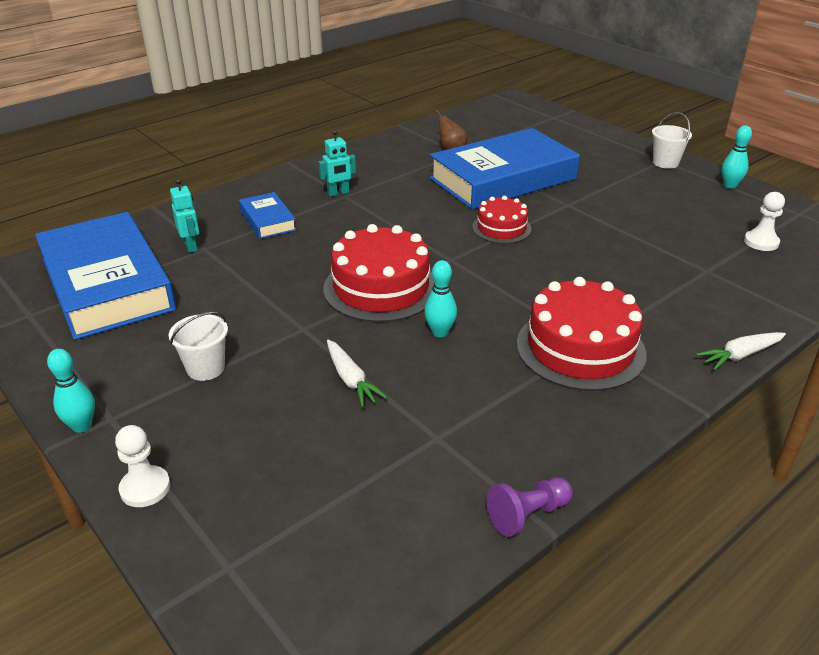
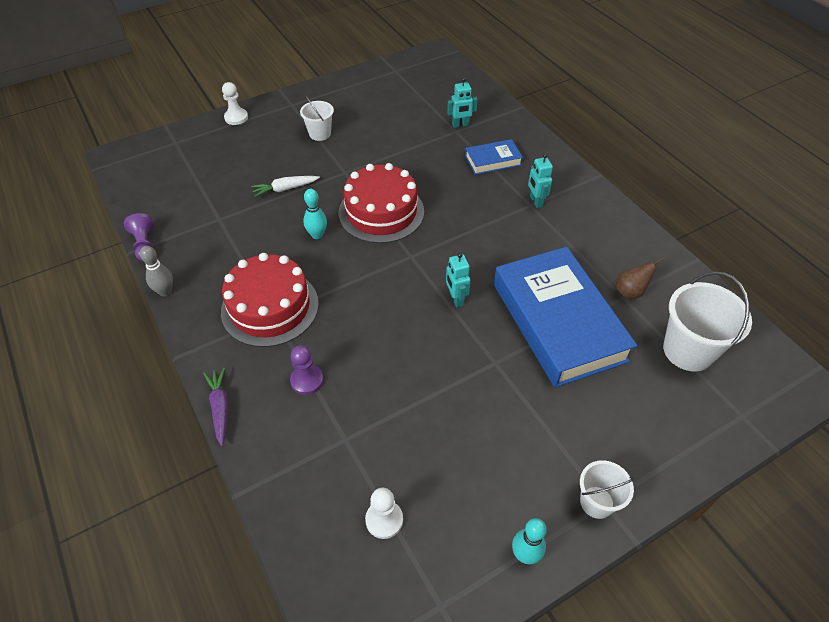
camera: 100 degrees right, 15 degrees up
blue book [35,212,176,340] -> none
turquoise bowling pin [47,349,95,433] -> none
red cake [472,196,532,244] -> turquoise robot [446,253,470,307]
white carrot [696,332,786,370] -> purple carrot [203,368,229,446]
none -> grey bowling pin [140,246,173,296]
none -> purple pawn [290,345,323,395]
none -> white bucket [663,271,752,371]

